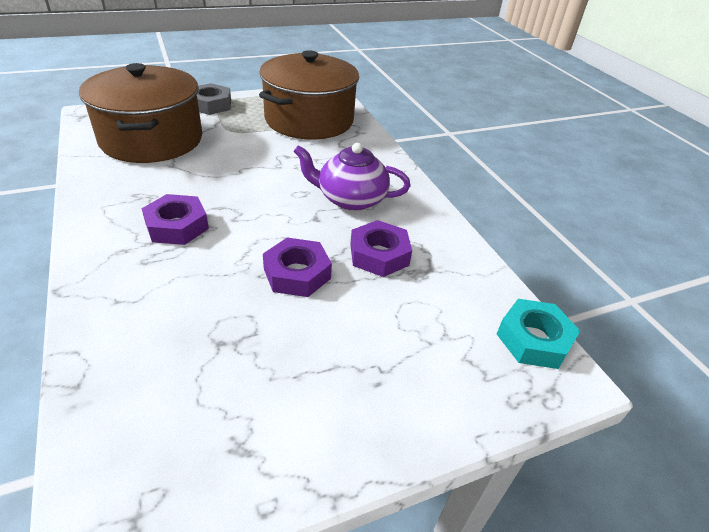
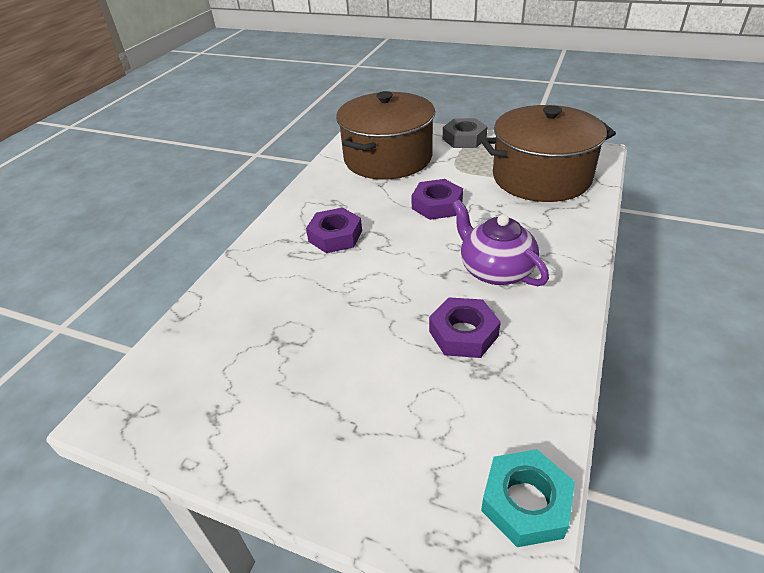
camera: 50 degrees right, 0 degrees up
purple nut [263,238,332,297] -> purple nut moved to [411,179,463,220]

